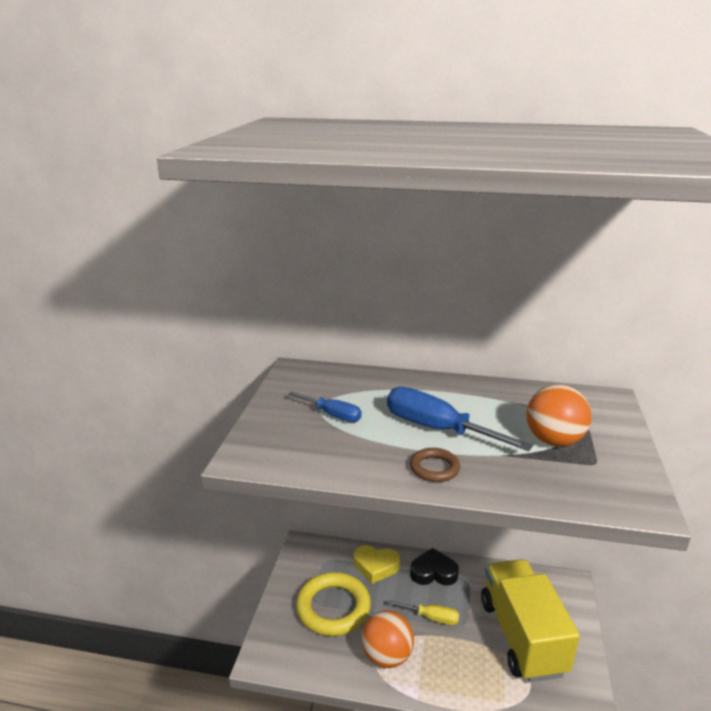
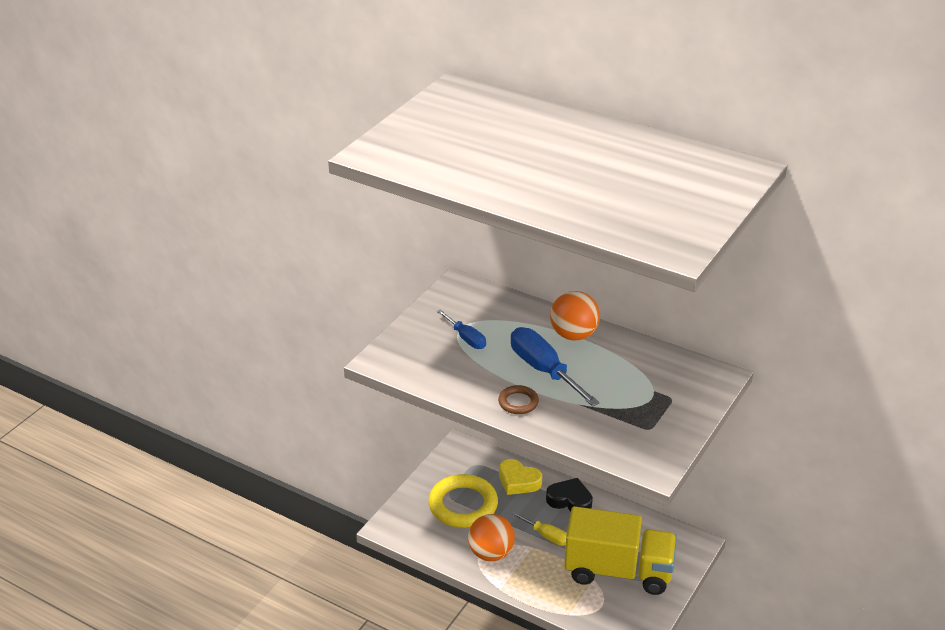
camera: 20 degrees right, 10 degrees up
yellow truck [481,559,580,682] -> yellow truck turned 90 degrees clockwise [564,506,677,595]
orange ball [526,384,591,446] -> orange ball moved to [550,291,600,341]

